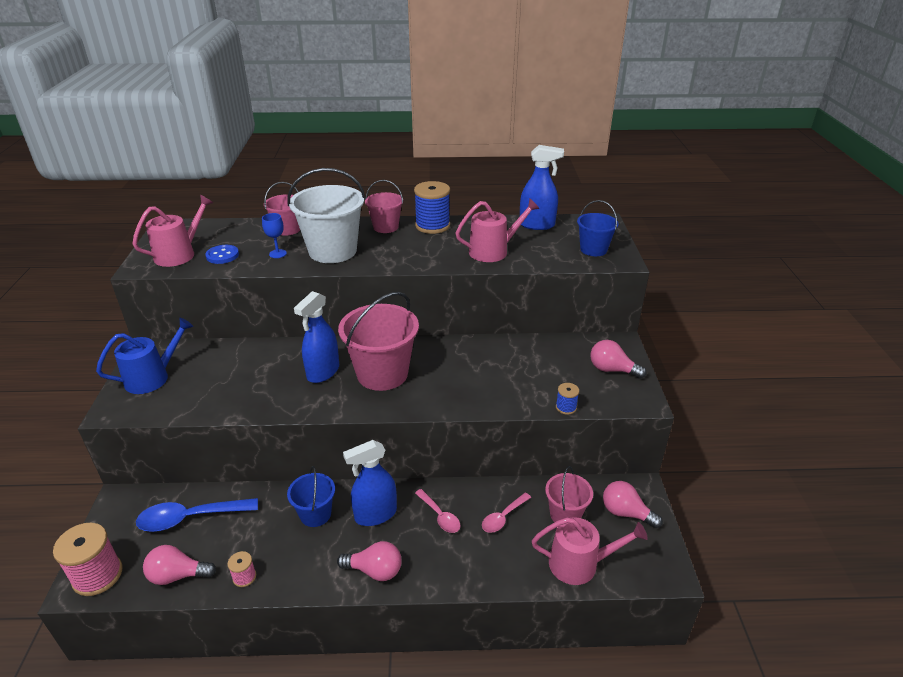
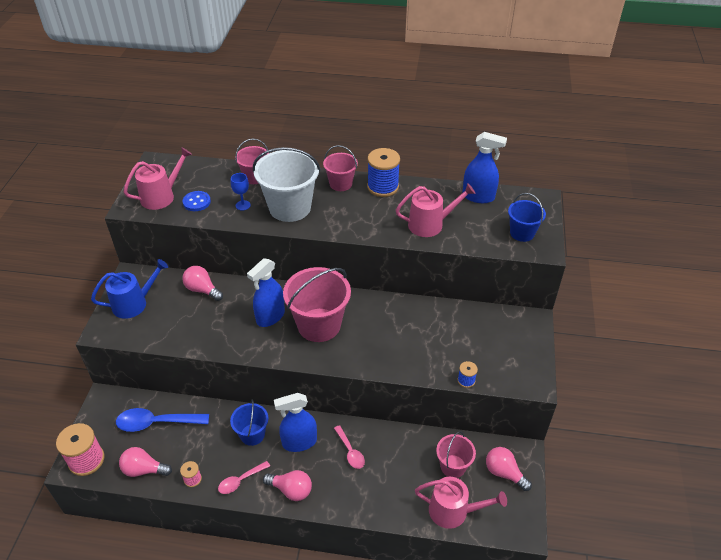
camera: 10 degrees right, 10 degrees up
pink spoon [482,492,531,533] -> pink spoon moved to [218,461,270,494]
pink light bulb [590,340,646,379] -> pink light bulb moved to [182,266,223,301]

